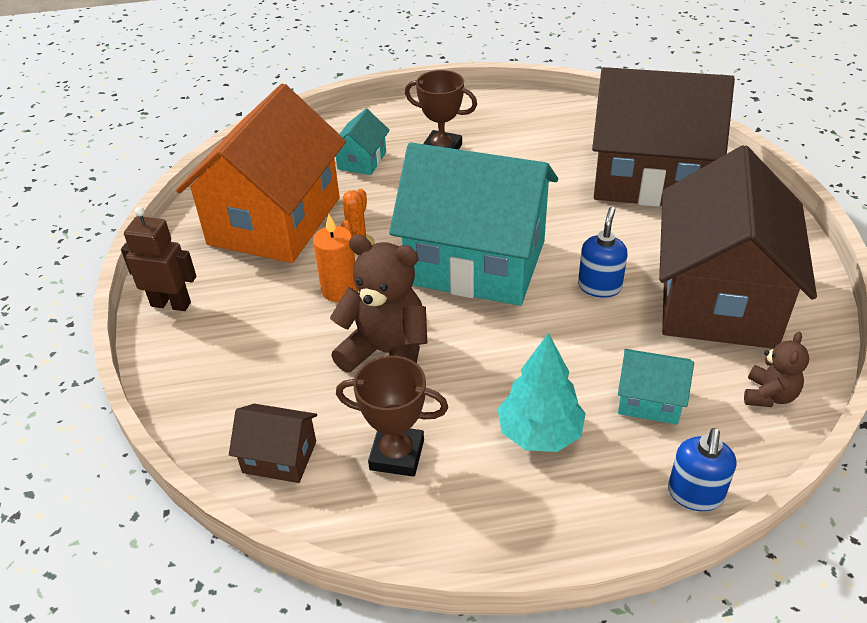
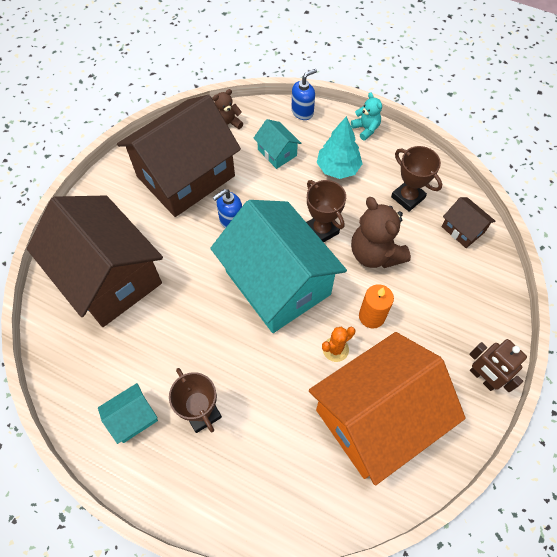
camera: 145 degrees left, 20 degrees up
turquoise house [336,109,390,175] -> turquoise house moved to [98,383,158,444]
none -> brown trophy [306,180,346,242]
none -> turquoise teddy bear [351,92,382,140]

